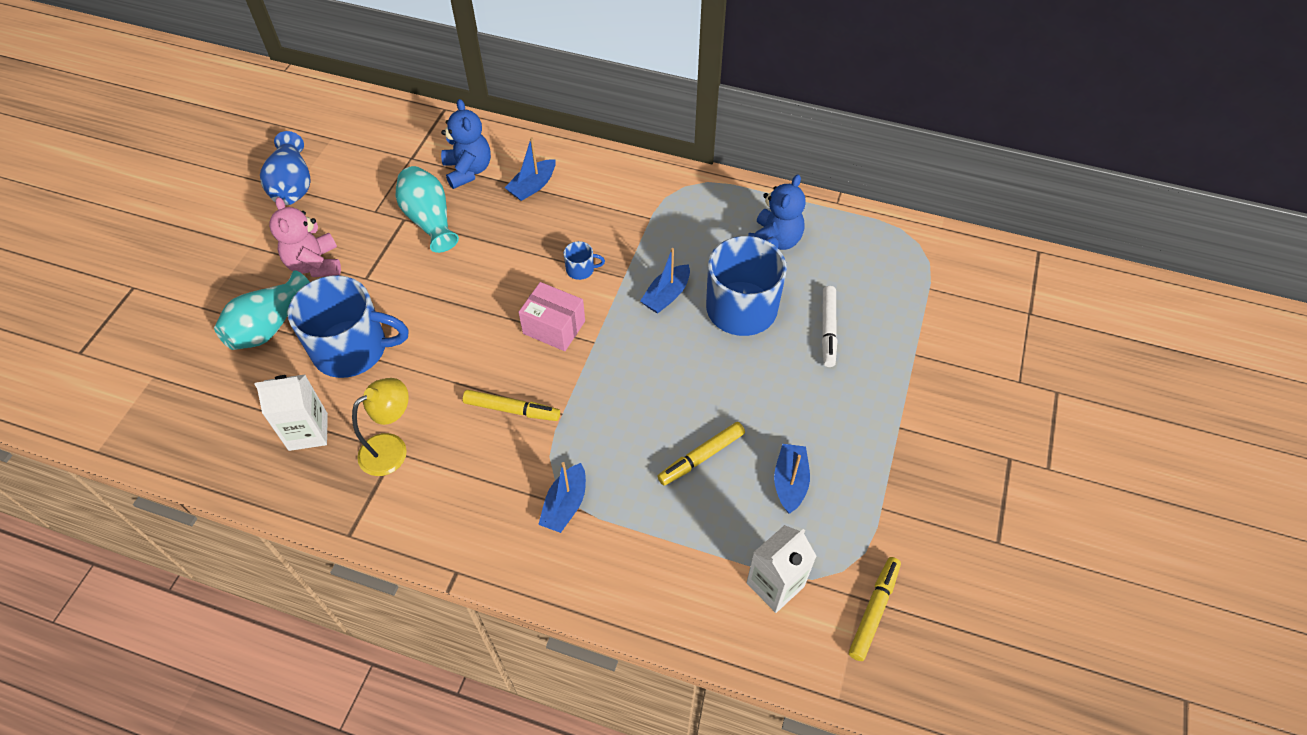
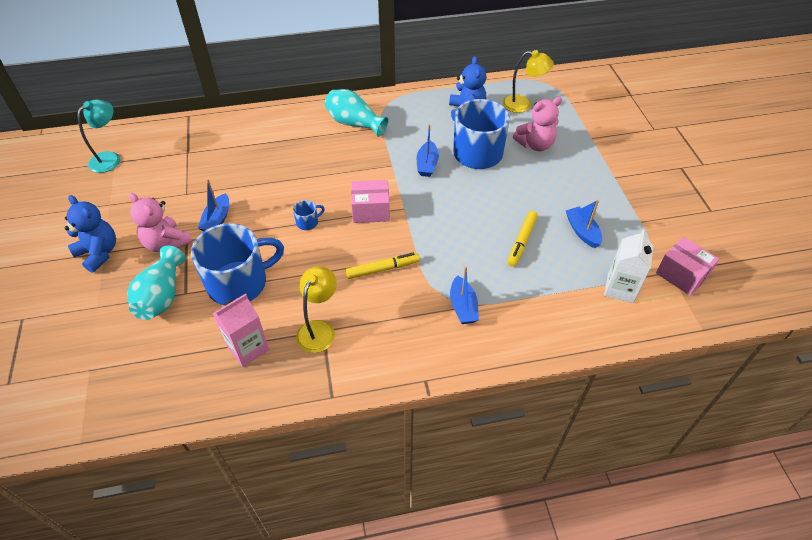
camera: 30 degrees left, 5 degrees down
white carton [255,374,328,451] -> pink carton [213,294,269,367]
blue vase [260,131,311,205] -> none
turquoise vase [396,166,459,253] -> turquoise vase moved to [325,89,389,137]
blue teddy bear [441,99,491,189] -> blue teddy bear moved to [65,195,116,273]
blue boat [505,137,556,201] -> blue boat moved to [198,179,229,231]
blue mug [564,241,605,280] -> blue mug moved to [293,200,325,230]
white marker [822,286,837,367] -> pink teddy bear [513,97,562,151]
yellow marker [849,557,901,661] -> pink box [656,237,719,296]
none -> turquoise lamp [78,99,120,173]
none -> yellow lamp [503,50,554,113]

